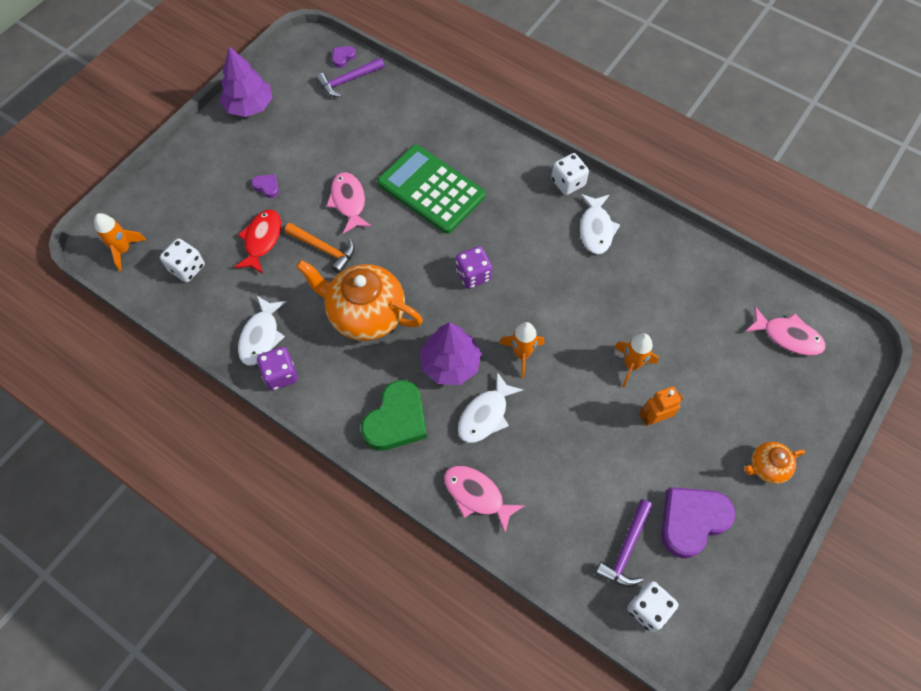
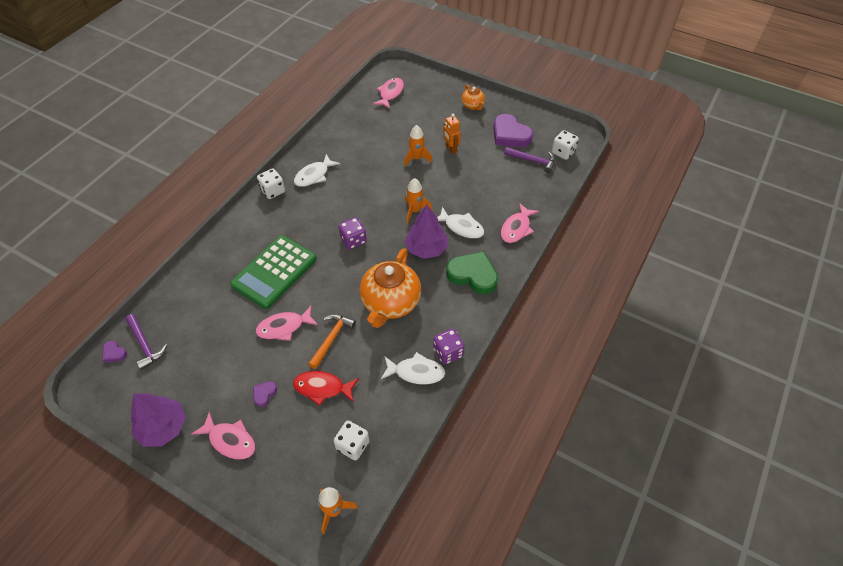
camera: 95 degrees left, 10 degrees down
white fish [580,194,620,254] -> white fish turned 135 degrees clockwise [294,154,340,187]
none -> pink fish [191,412,256,460]

